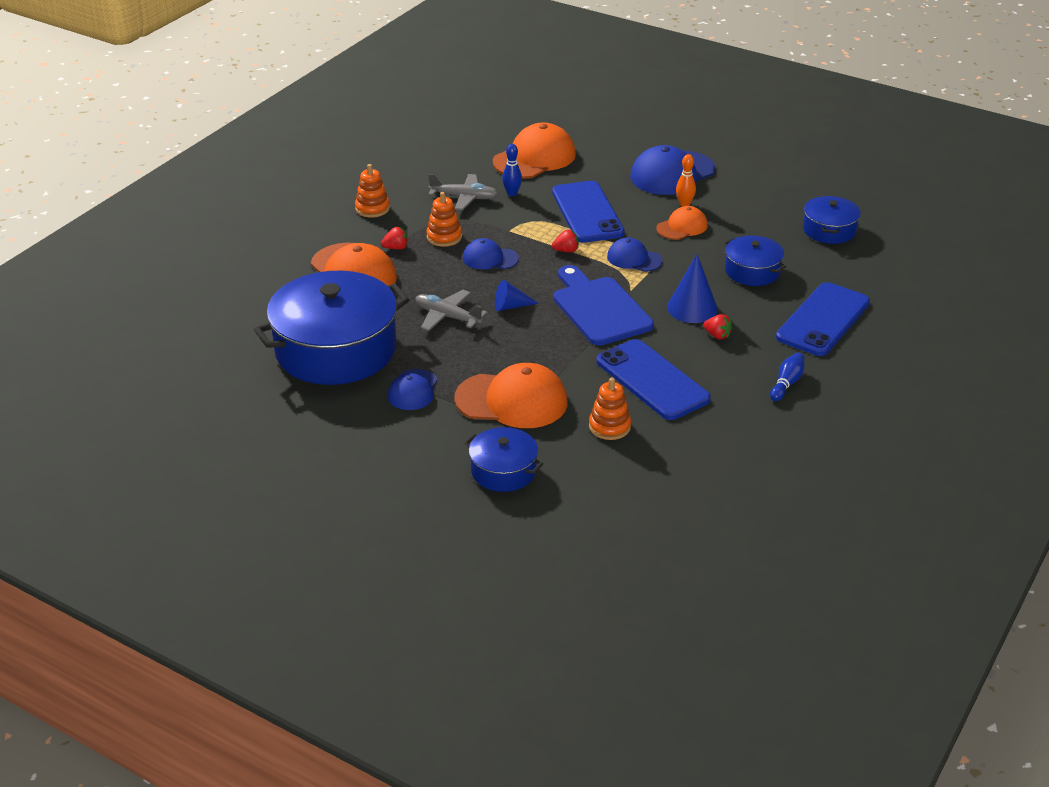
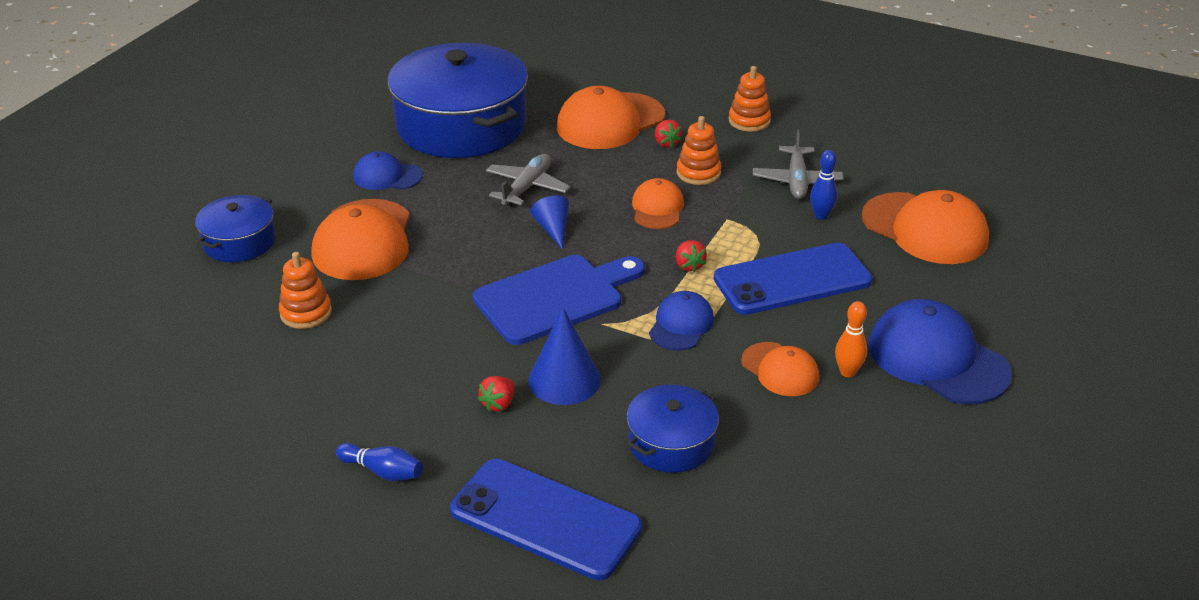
camera: 85 degrees right, 0 degrees up
blue cap [463,238,519,269] -> orange cap [632,178,684,229]
blue phone [596,339,711,420] -> none
blue pot [803,196,861,244] -> none

